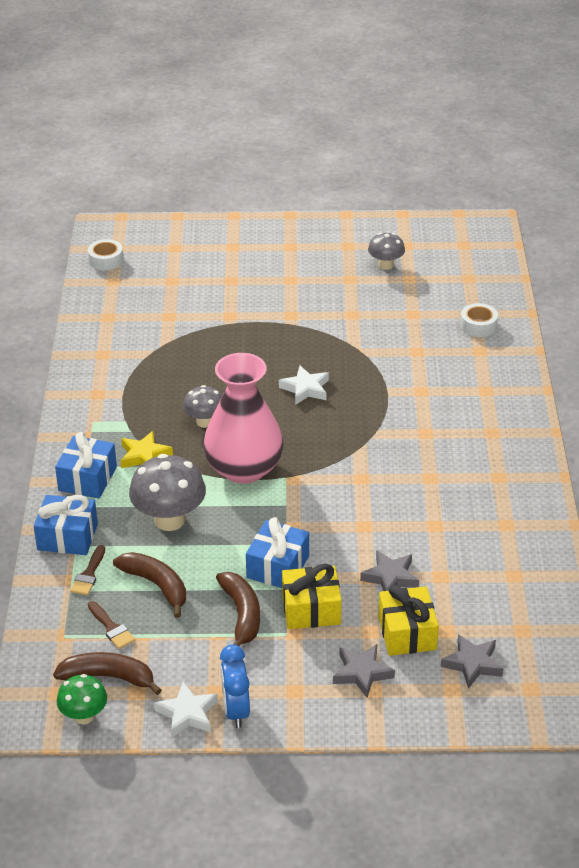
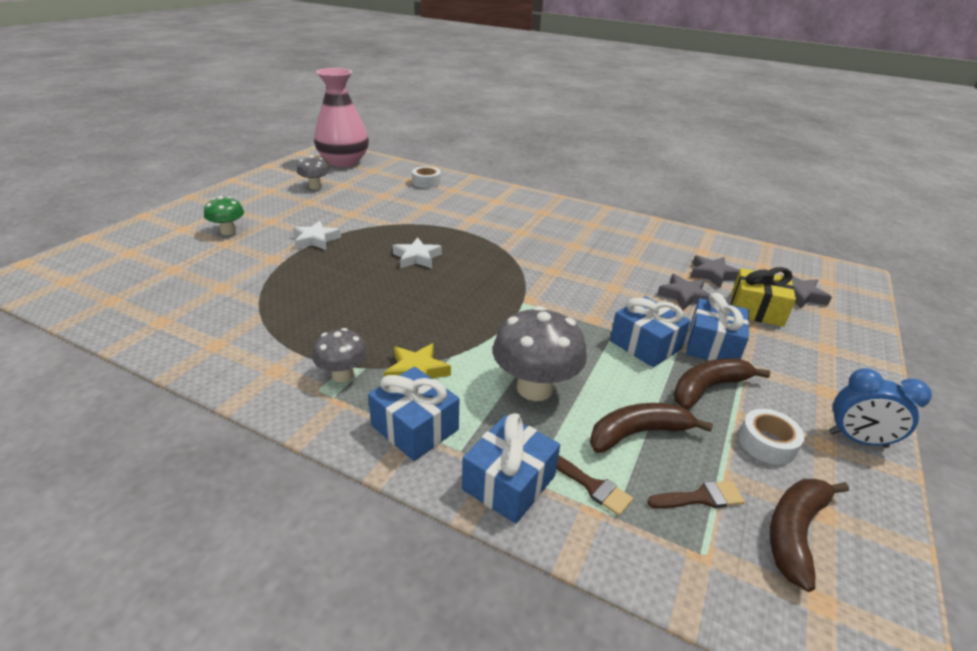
camera: 65 degrees left, 5 degrees down
green mushroom [57,674,107,724] -> green mushroom moved to [204,196,244,235]
white tape [88,239,124,271] -> white tape moved to [738,409,805,465]
white star [154,682,218,738] -> white star moved to [293,221,341,250]
grey mushroom [183,385,222,428] -> grey mushroom moved to [312,328,368,382]
pink vase [203,353,283,484] -> pink vase moved to [314,68,369,167]
brown banana [216,572,260,646] -> brown banana turned 45 degrees counterclockwise [673,358,770,410]
yellow gift [282,564,342,629] -> blue gift [686,293,750,361]
grey star [333,644,395,698] -> grey star moved to [690,255,739,288]

